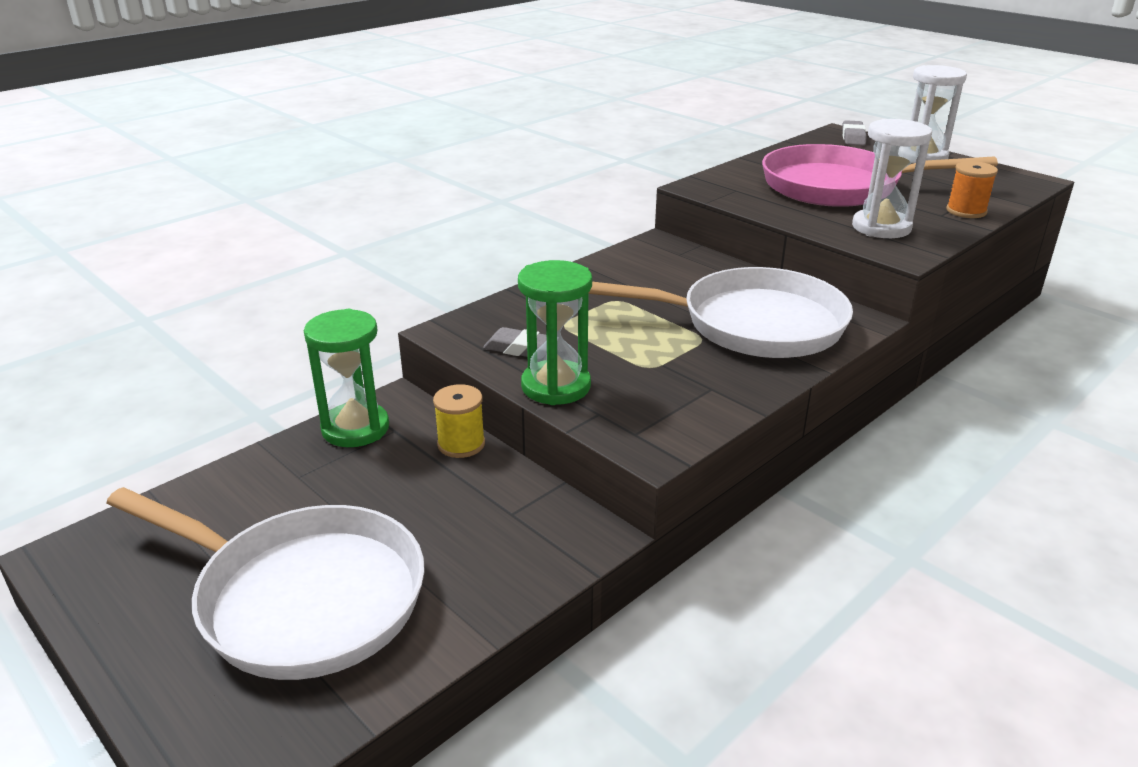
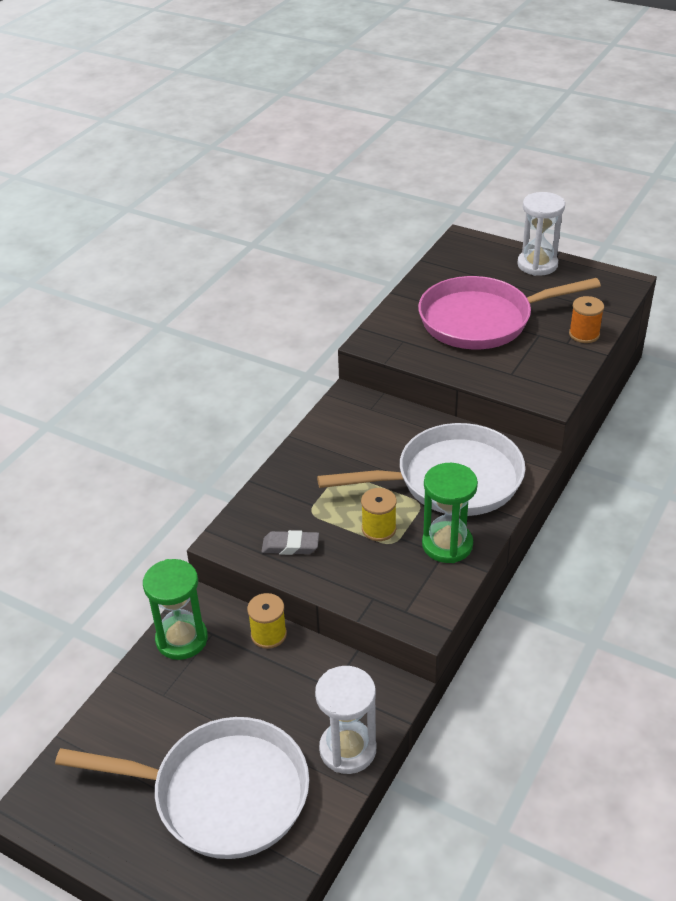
camera: 15 degrees left, 10 degrees up
green hourglass [518,260,592,405] -> green hourglass moved to [422,463,478,563]
grey eraser [842,120,867,146] -> none
white hourglass [852,119,932,238] -> white hourglass moved to [315,666,376,774]
none -> yellow spool [361,488,397,541]

